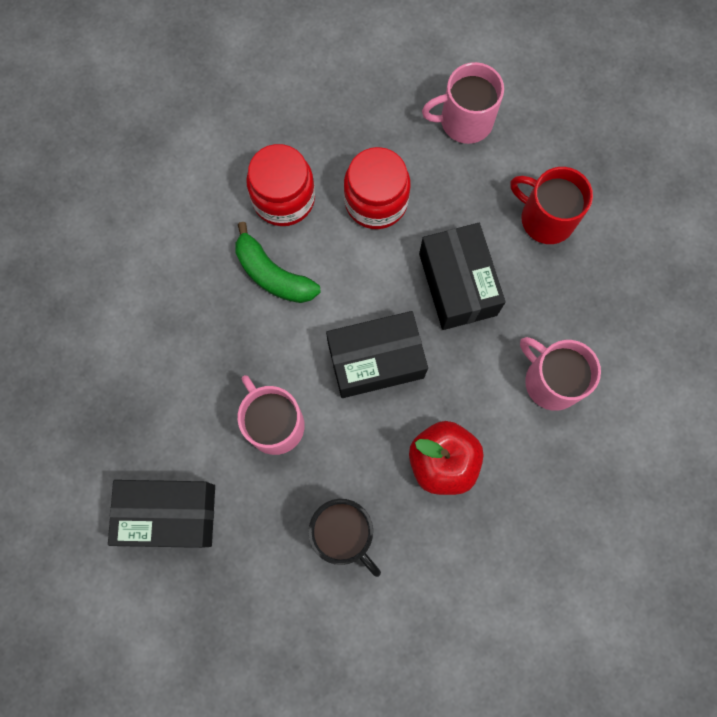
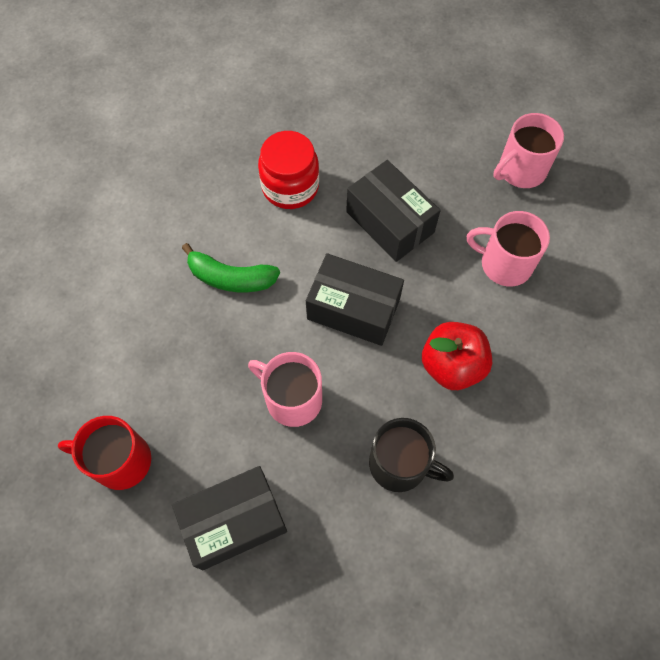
camera: 25 degrees left, 10 degrees down
red jar [246,144,315,226] -> none
black box [326,311,428,398] -> black box turned 60 degrees clockwise [306,253,404,346]
pink mug [422,62,504,144] -> pink mug moved to [493,113,564,188]
red mug [510,167,593,244] -> red mug moved to [58,416,151,490]

